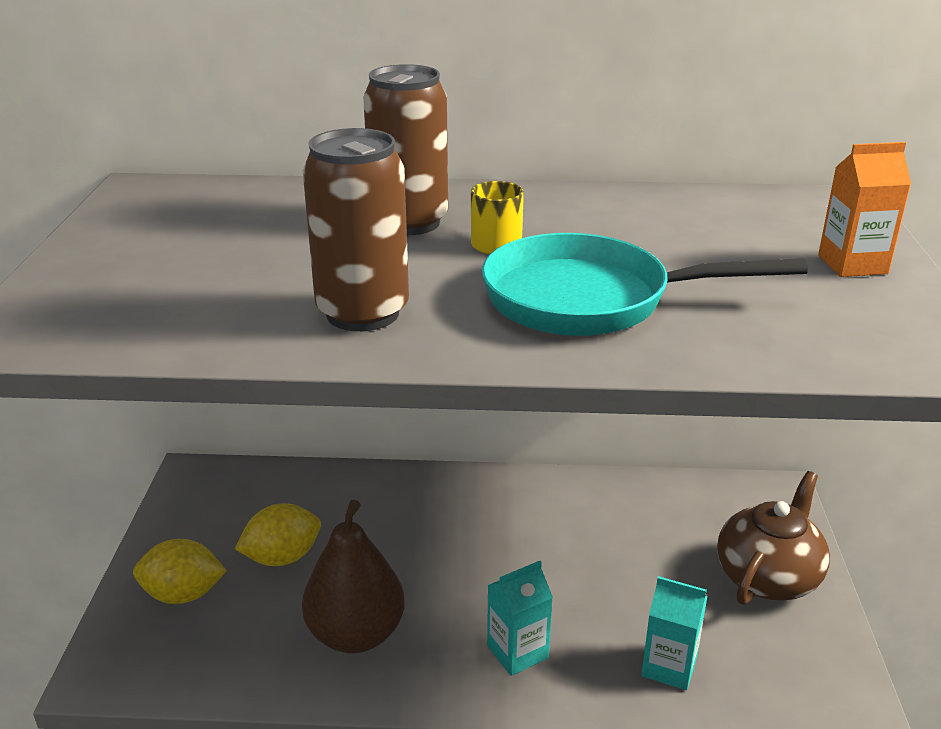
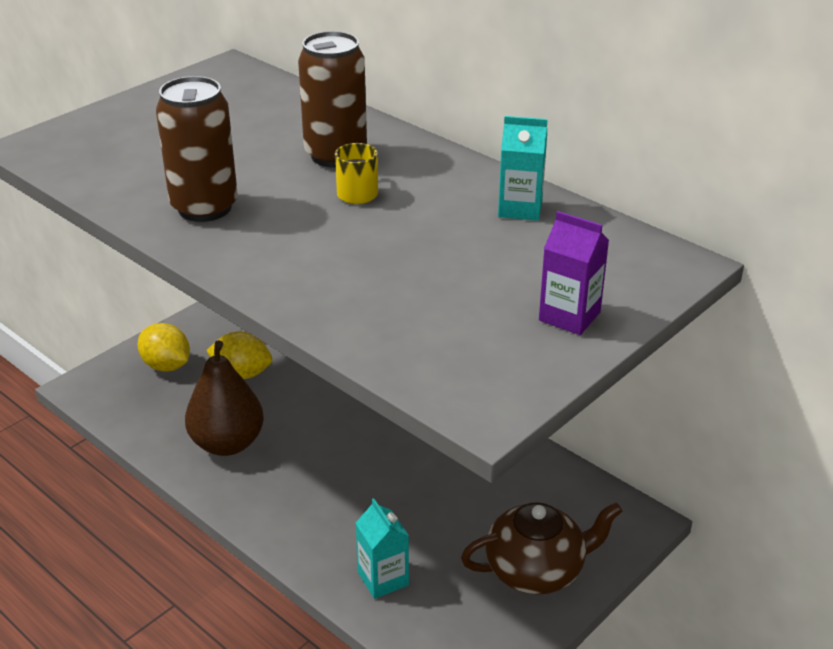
camera: 40 degrees right, 5 degrees up
turquoise pan [482,233,808,336] -> none
turquoise carton [487,561,553,676] -> turquoise carton moved to [498,116,548,221]
orange carton [818,142,911,277] -> purple carton [539,211,609,335]

